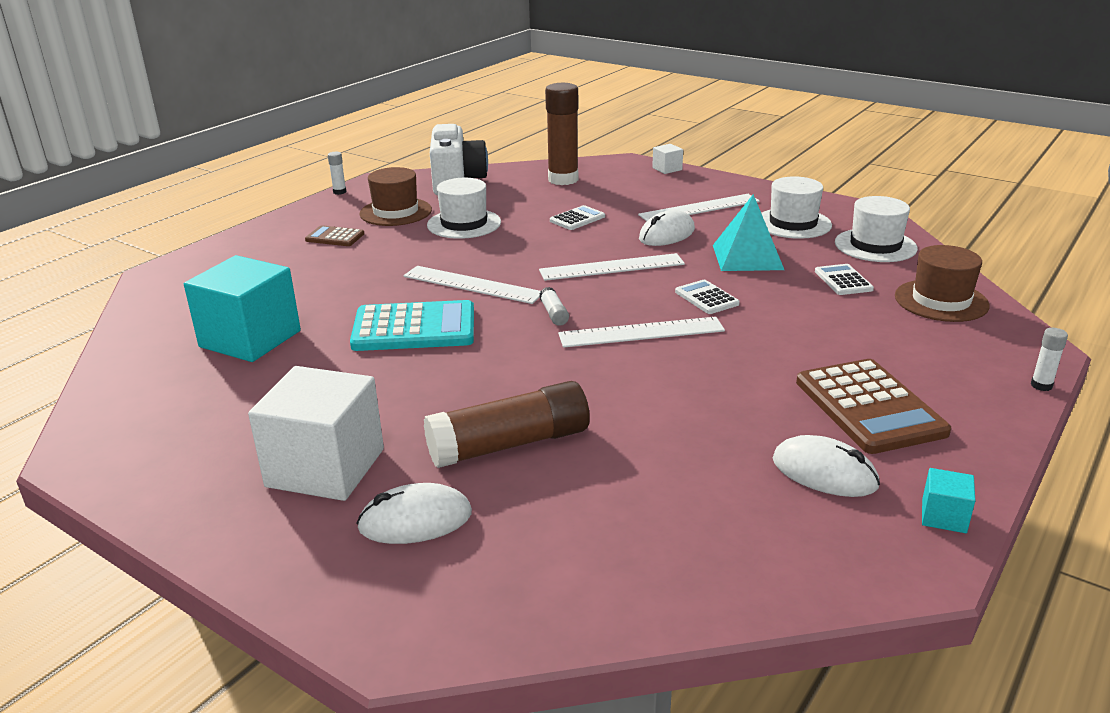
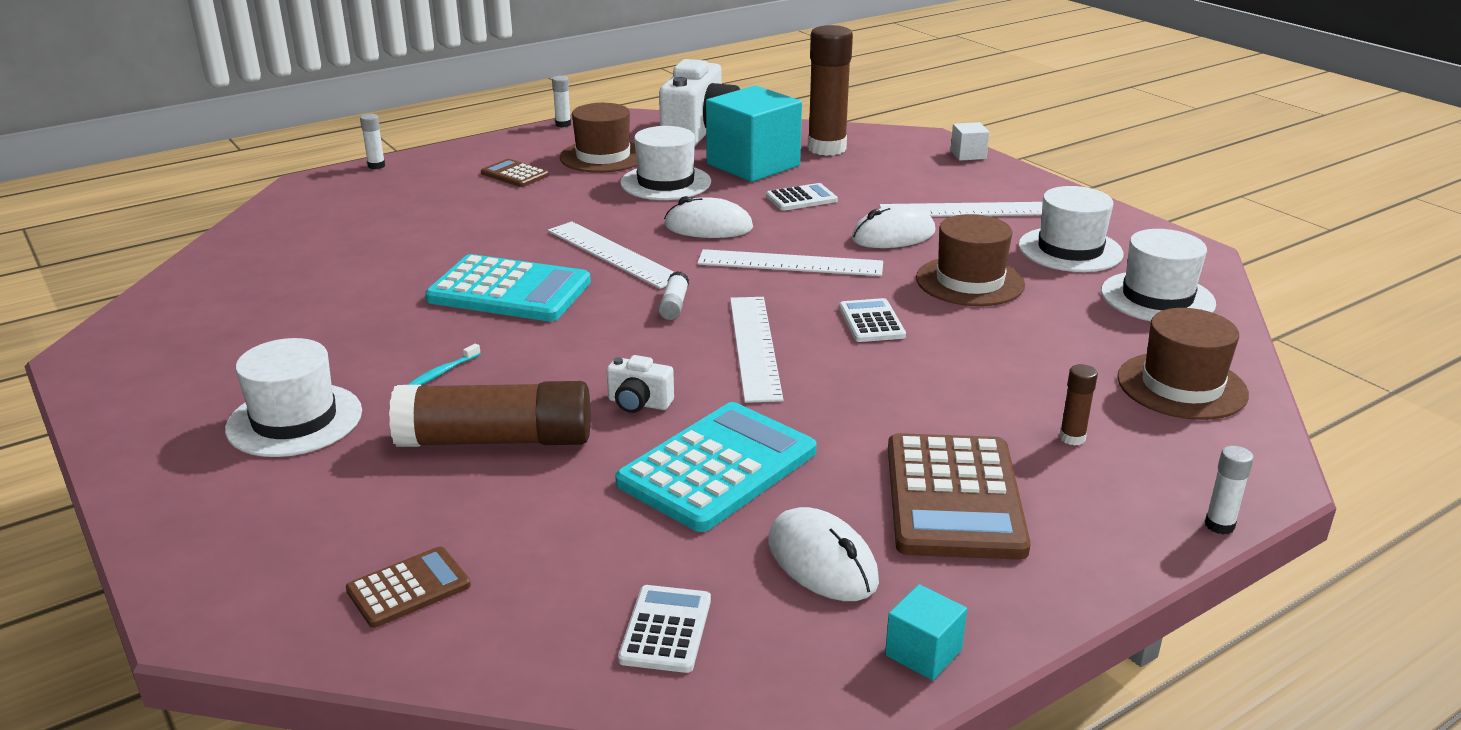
camera: 20 degrees right, 0 degrees up
turquoise cube [184,255,301,362] -> turquoise cube moved to [706,85,802,182]
white cube [248,366,384,501] -> white hat [225,338,362,457]
white mouse [357,483,472,544] -> white mouse moved to [664,196,753,238]
white ruler [558,317,725,347] -> white ruler turned 75 degrees clockwise [730,297,783,403]
turquoise pyramid [713,194,784,271] -> brown hat [916,214,1025,306]
white calculator [815,264,874,295] -> white calculator moved to [618,585,711,673]
none -> brown calculator [346,546,471,628]
none -> white glue stick [360,114,385,169]
none -> turquoise toothbrush [407,343,481,385]
none -> white camera [607,355,674,413]
none -> turquoise calculator [615,402,817,532]
none -> brown glue stick [1059,364,1098,445]

